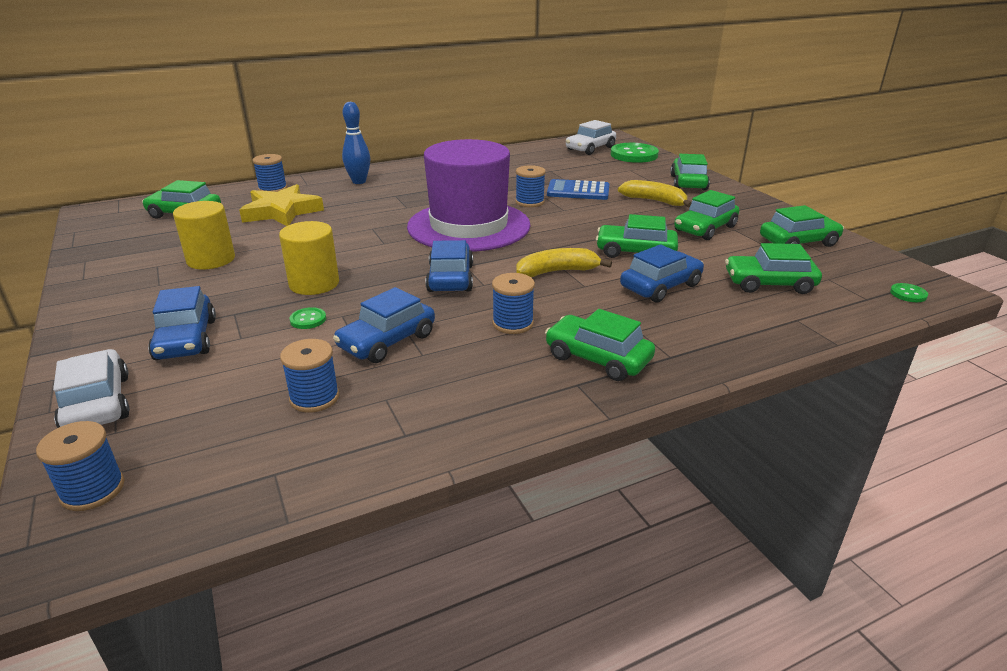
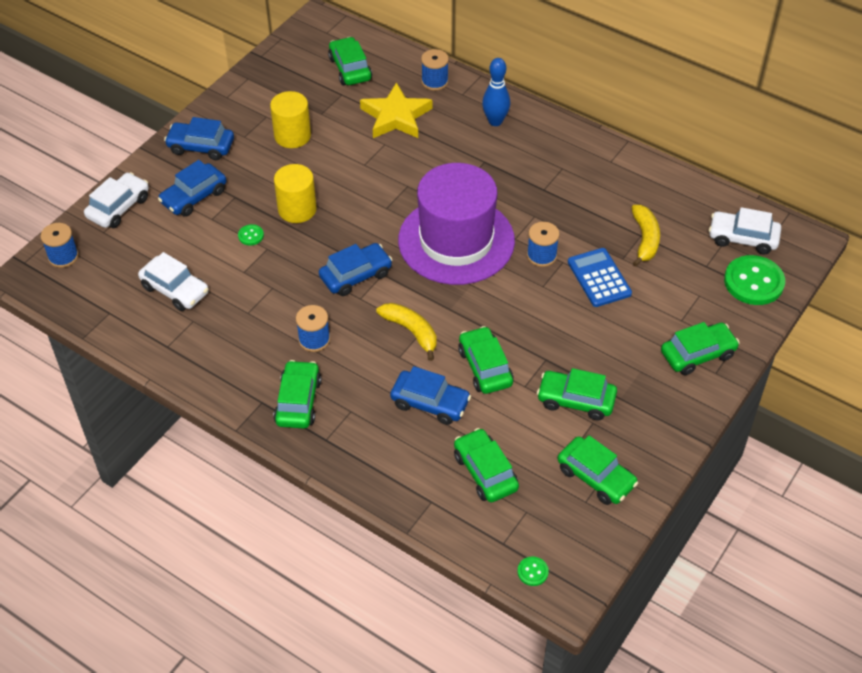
camera: 60 degrees right, 20 degrees up
blue spool [280,339,339,412] -> white car [138,252,209,311]
blue car [333,287,435,363] -> blue car moved to [164,117,234,160]
yellow banana [618,180,692,208] -> yellow banana moved to [632,205,660,267]

